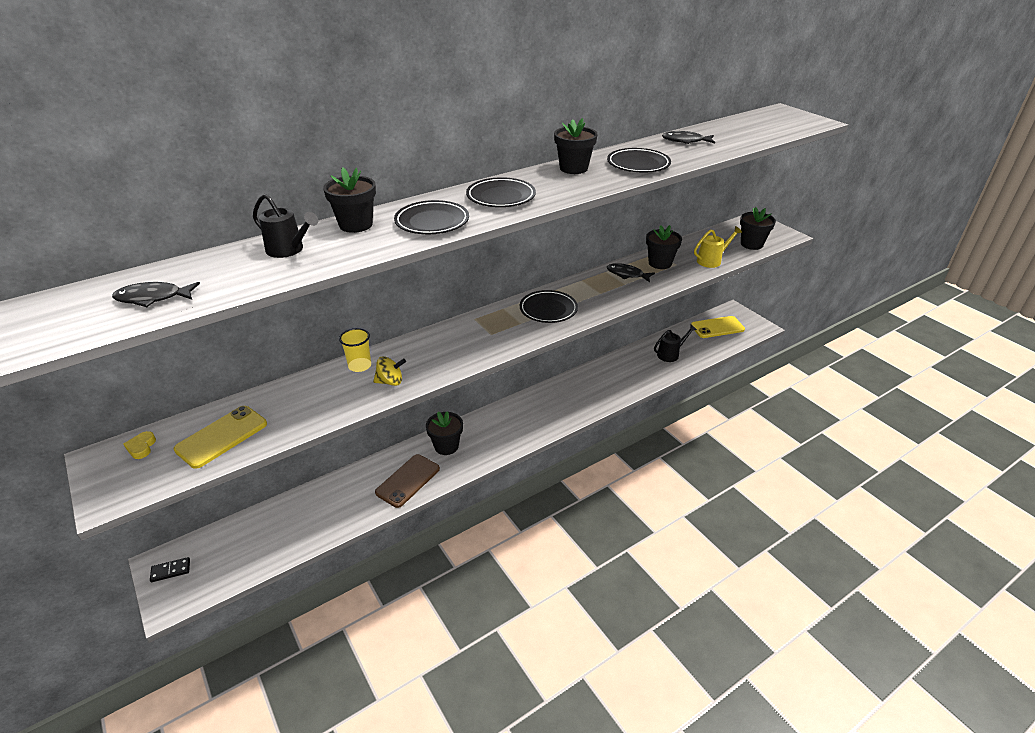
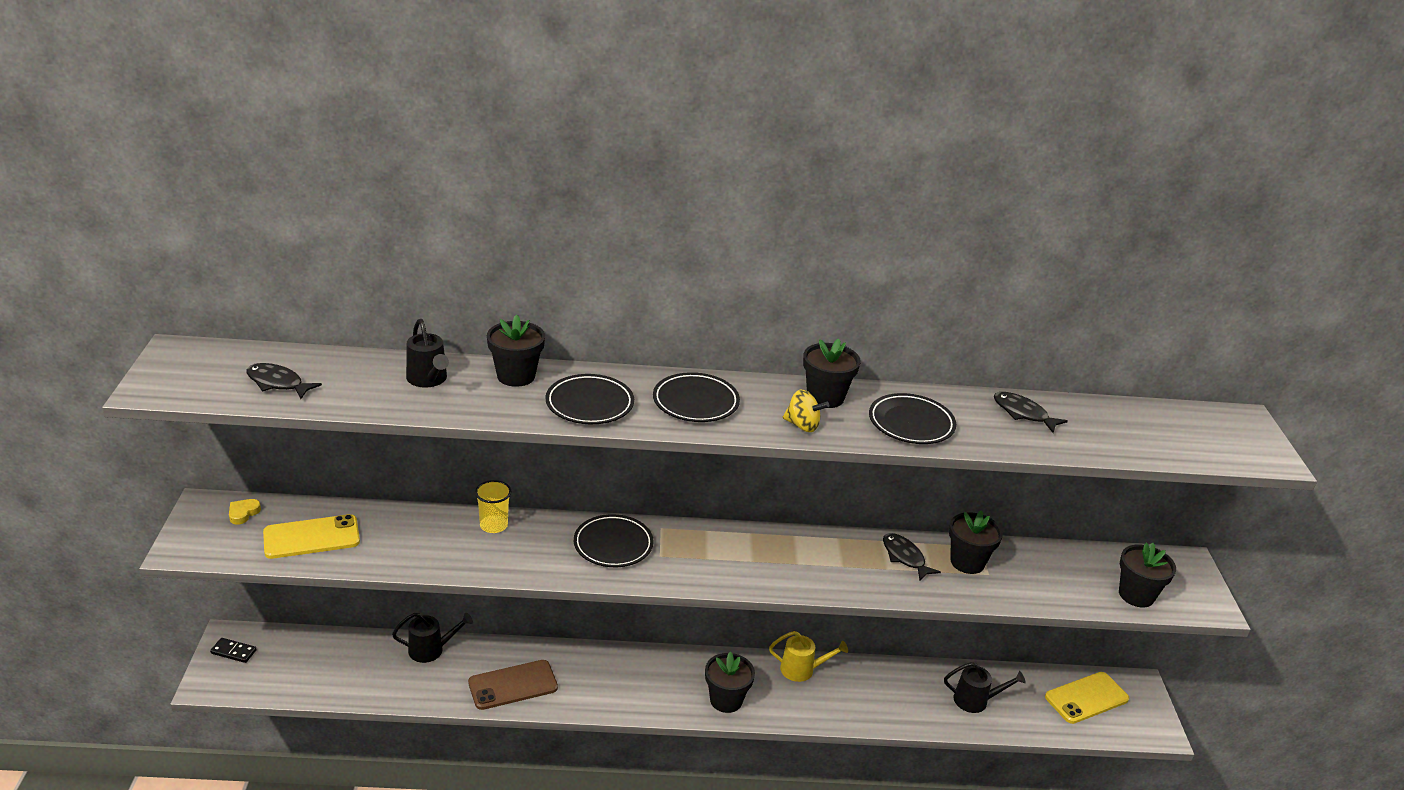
camera: 30 degrees right, 5 degrees down
yellow spinning top [373,356,406,386] -> yellow spinning top moved to [783,389,829,432]
black flower pot [426,411,463,455] -> black flower pot moved to [705,651,755,713]
black plate [520,290,578,323] -> black plate moved to [574,514,654,567]
yellow phone [691,316,745,338] -> yellow phone turned 45 degrees counterclockwise [1045,672,1129,724]
yellow watering can [694,226,742,268] -> yellow watering can moved to [769,631,848,682]
none -> black watering can [392,613,473,663]

